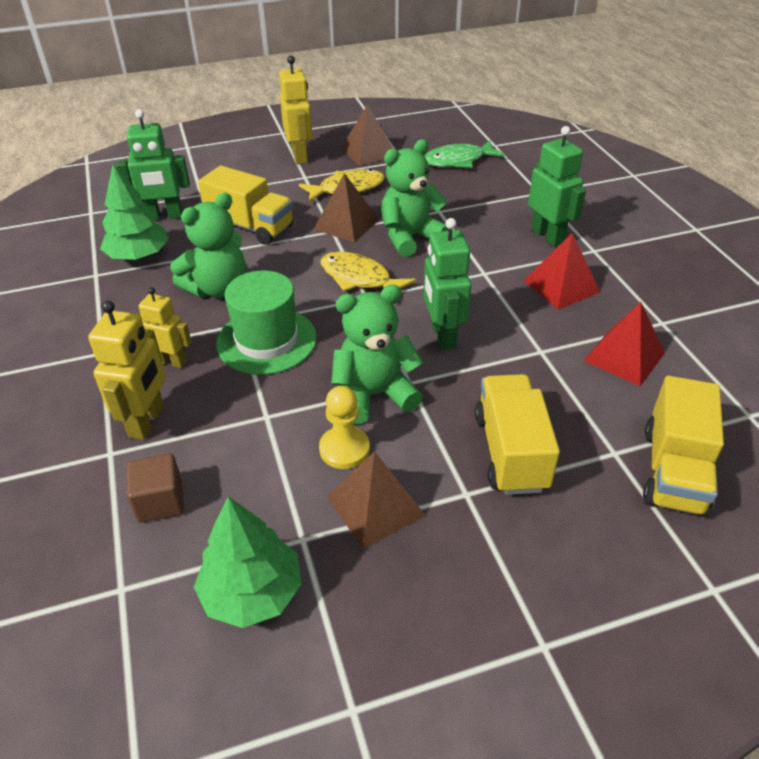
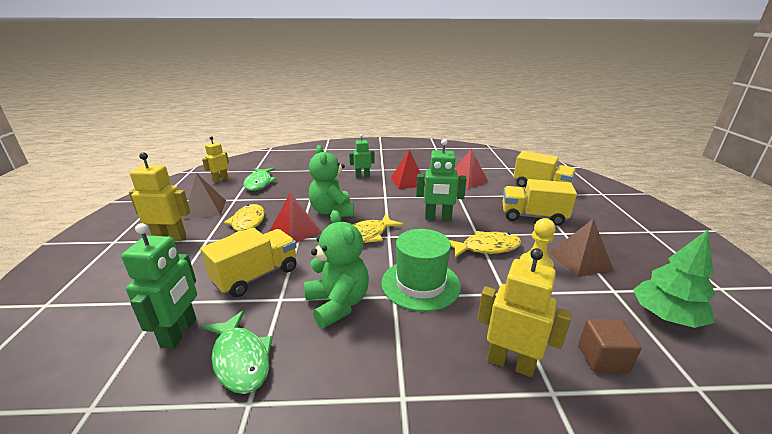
camera: 75 degrees left, 15 degrees down
green tree [100,164,169,260] -> green fish [203,310,273,394]
yellow robot [138,287,192,368] -> yellow robot moved to [202,136,229,182]
brown pyramid [314,173,379,243] -> red pyramid [270,192,322,243]
green teddy bear [331,285,423,424] -> yellow fish [449,231,522,258]
green robot [528,126,586,247] -> green robot [349,134,375,178], size x0.66

